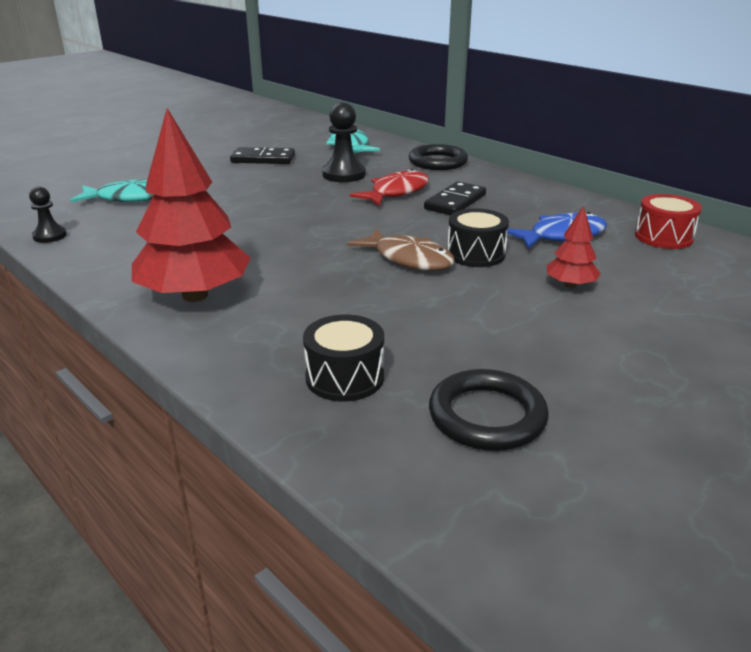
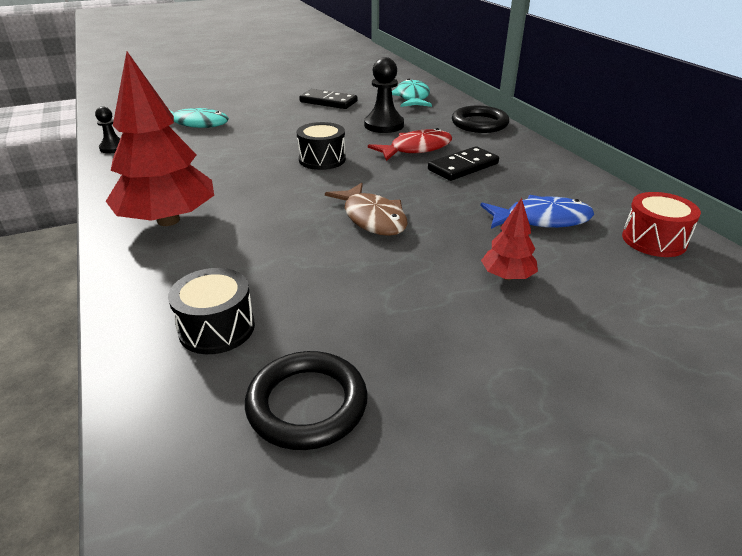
camera: 20 degrees right, 5 degrees up
black drum [447,208,509,267] -> black drum moved to [297,122,346,170]

